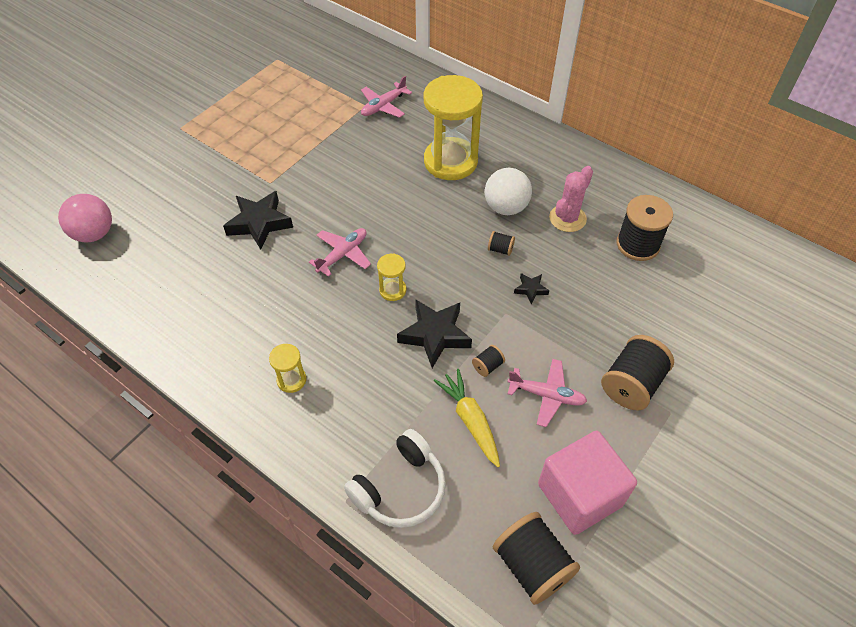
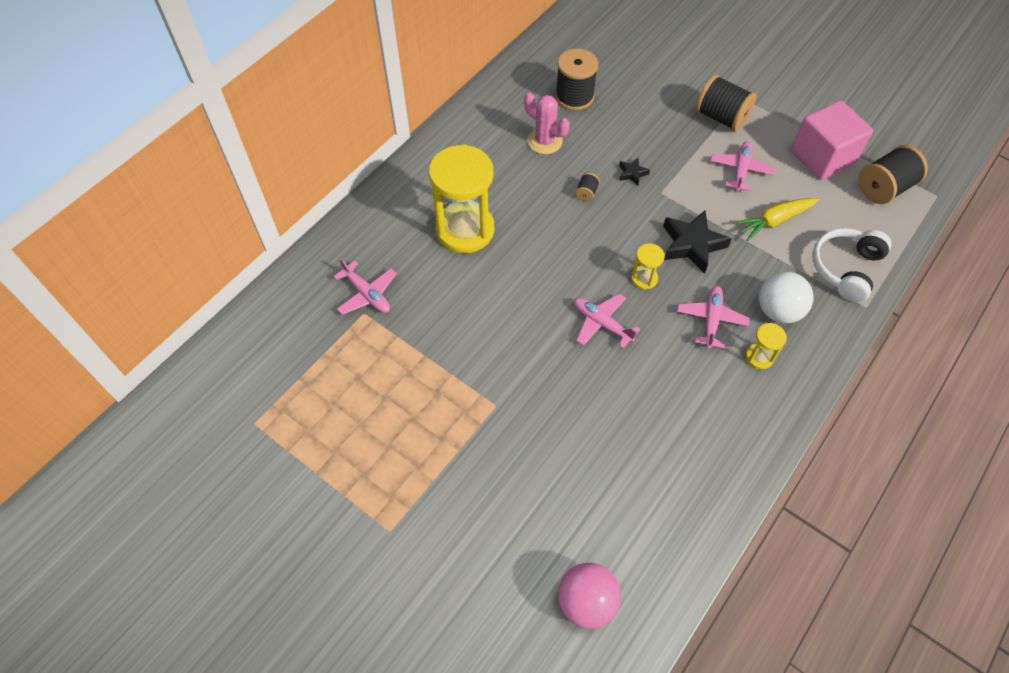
camera: 90 degrees left, 5 degrees up
black star [223,191,293,249] -> none
white headphones [344,429,446,528] -> white headphones turned 105 degrees counterclockwise [812,228,891,302]
black spool [472,345,505,377] -> none
white ball [485,167,532,215] -> white ball moved to [759,272,814,324]
none -> pink plane [677,286,750,349]

